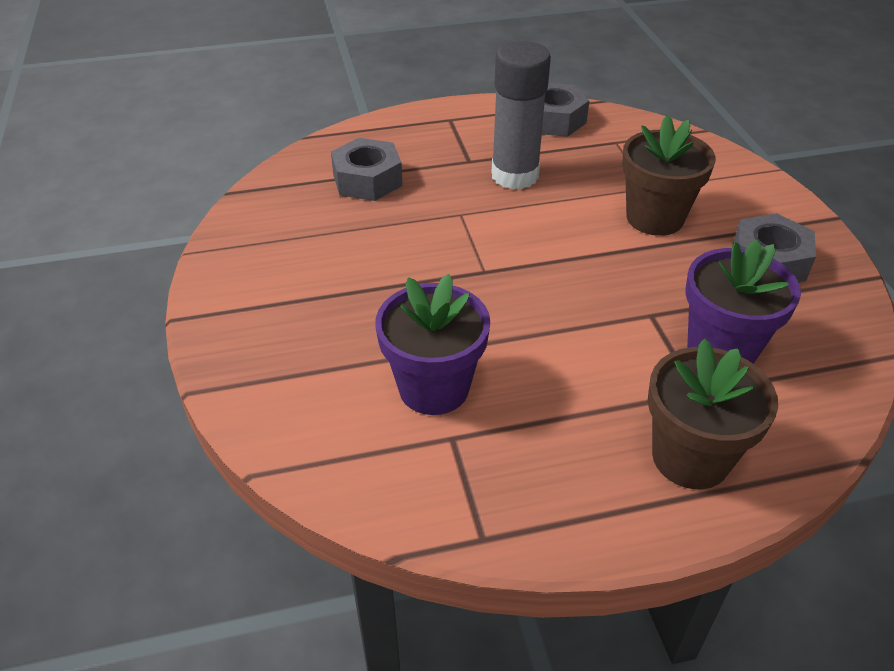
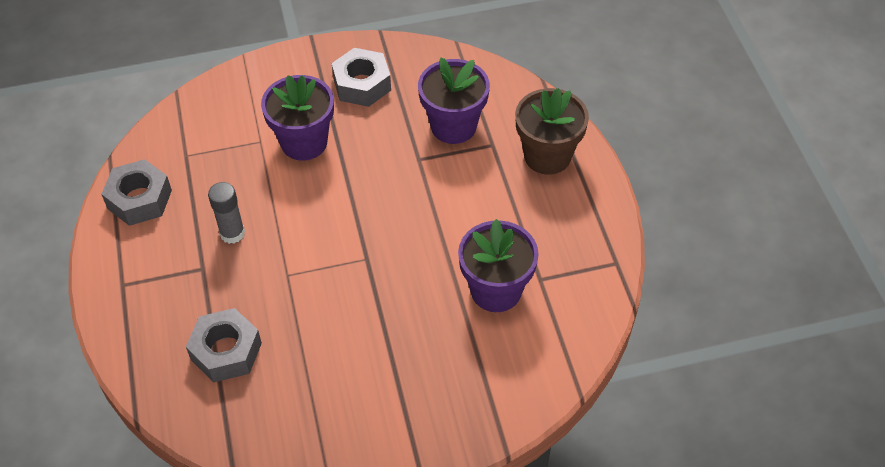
camera: 90 degrees left, 10 degrees up
grey glue stick [491,41,551,189] -> grey glue stick [208,182,245,244], size x0.57
brown flower pot [622,115,716,236] -> purple flower pot [261,75,334,161]

